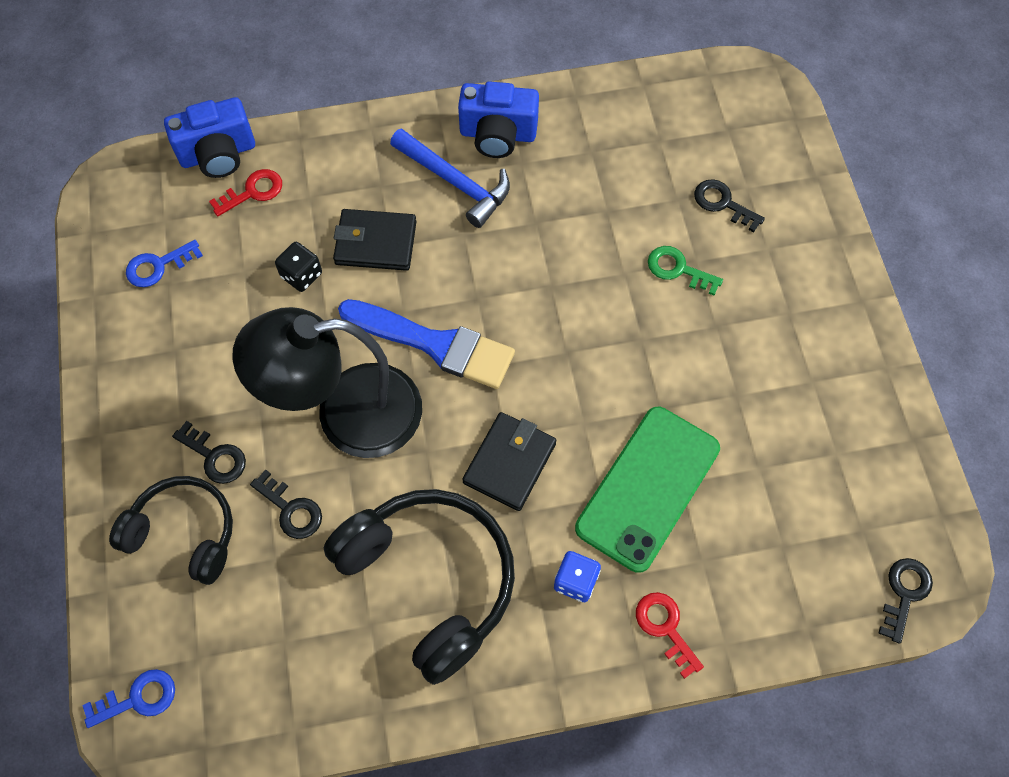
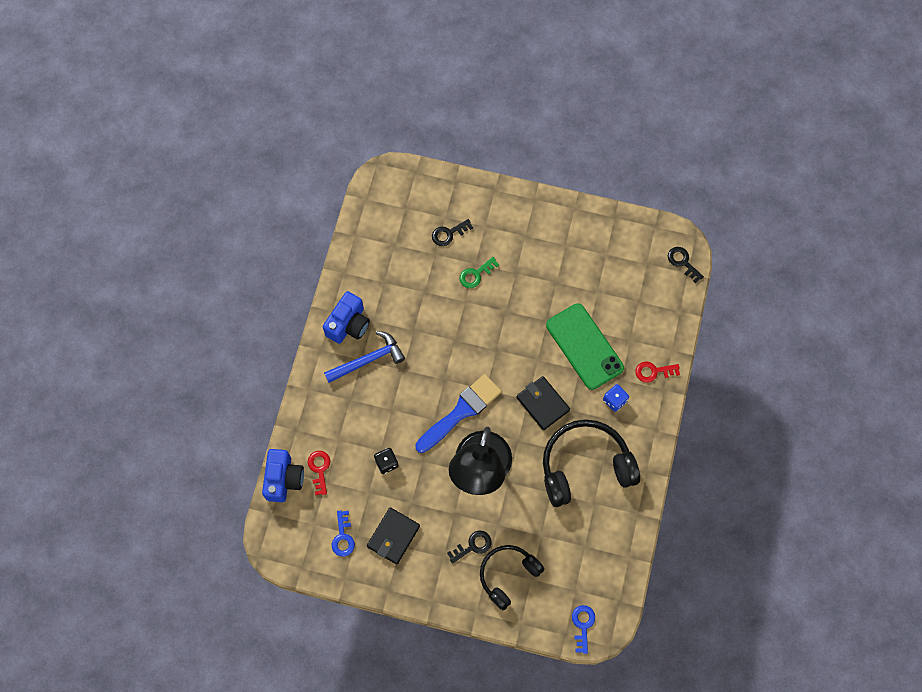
camera: 65 degrees left, 5 degrees up
black key [250,469,322,539] -> none
black wallet [333,209,416,271] -> black wallet moved to [367,507,420,564]

